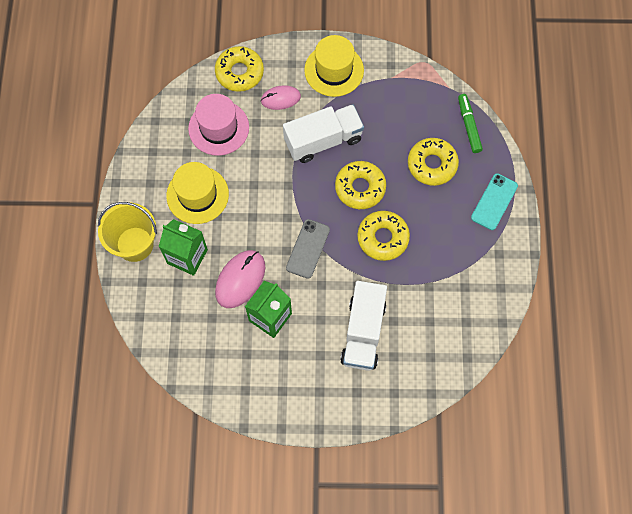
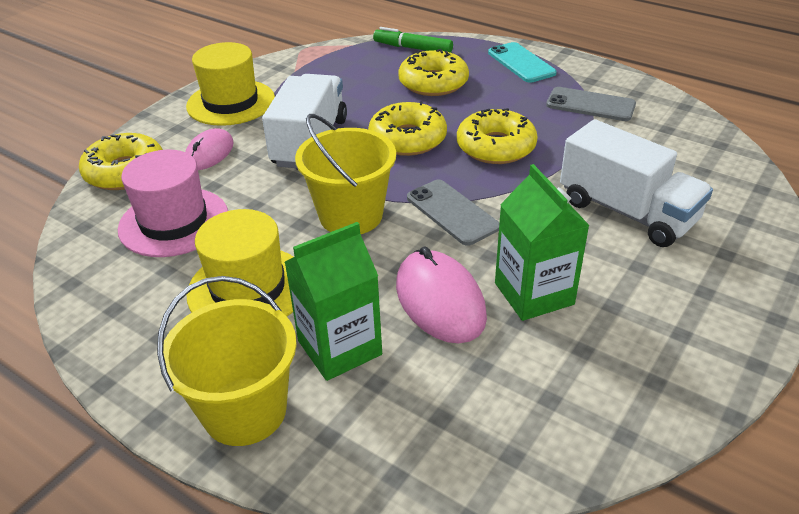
camera: 55 degrees left, 30 degrees down
none -> yellow bucket [295,114,396,234]
none -> grey phone [546,87,636,121]

